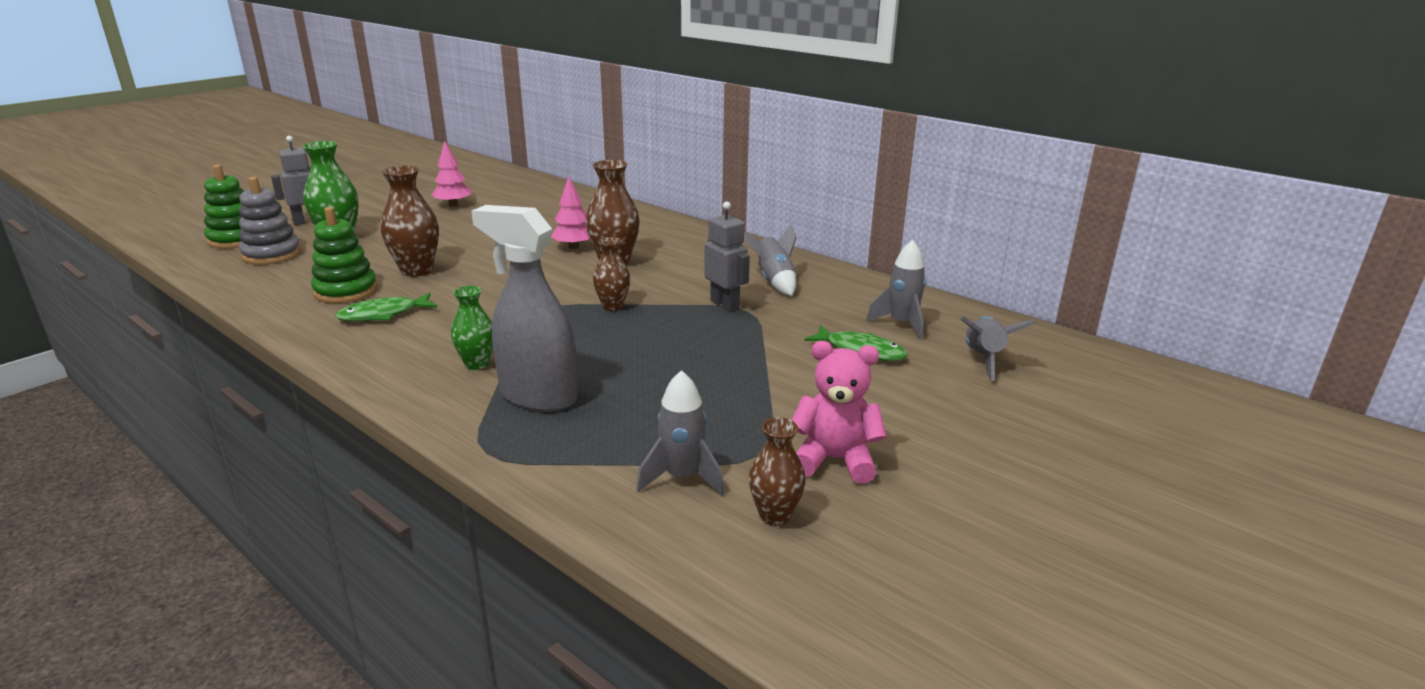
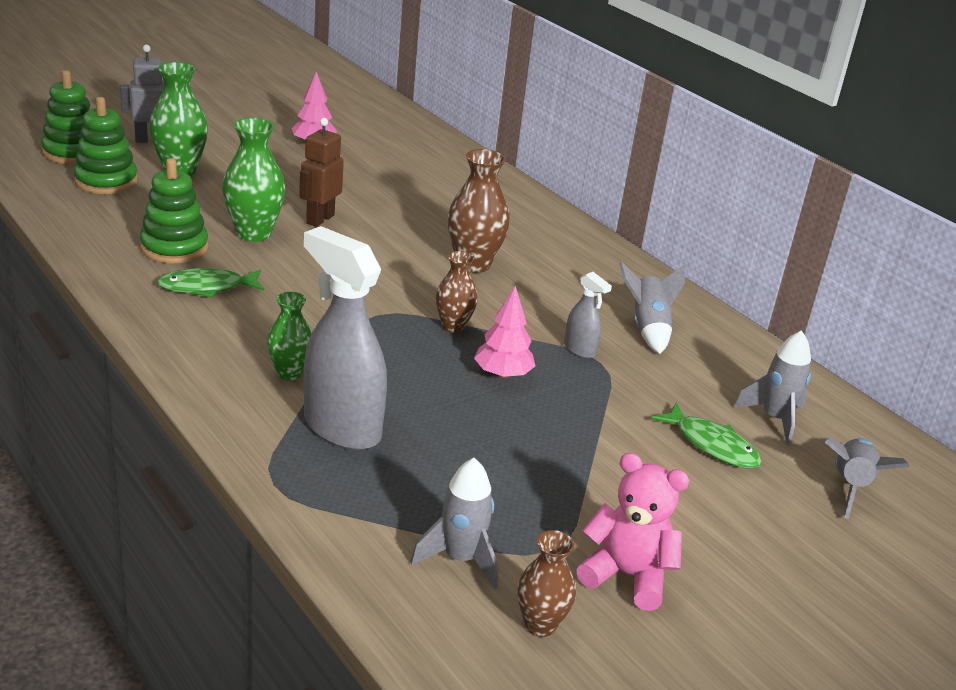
camera: 10 degrees right, 5 degrees up
grey stacking toy [239,177,301,265] -> green stacking toy [73,97,138,194]
brown vase [381,165,439,277] -> green vase [222,118,285,242]
pink tree [551,176,590,249] -> pink tree moved to [474,286,536,379]
grey robot [704,201,750,312] -> grey spray bottle [564,272,612,358]
none -> brown robot [299,118,344,227]

